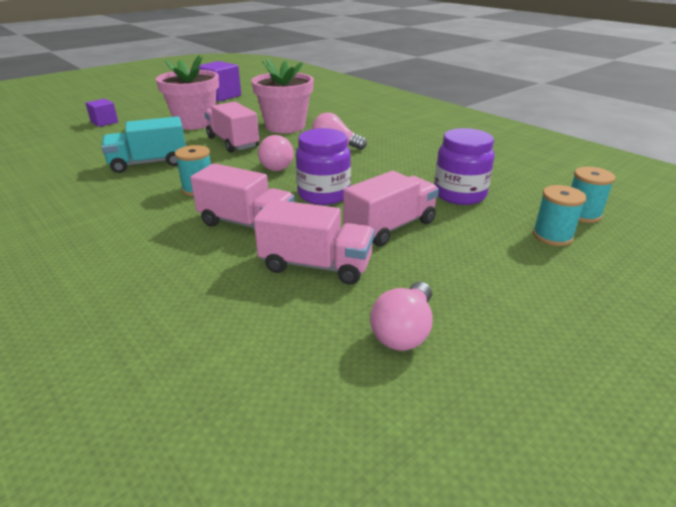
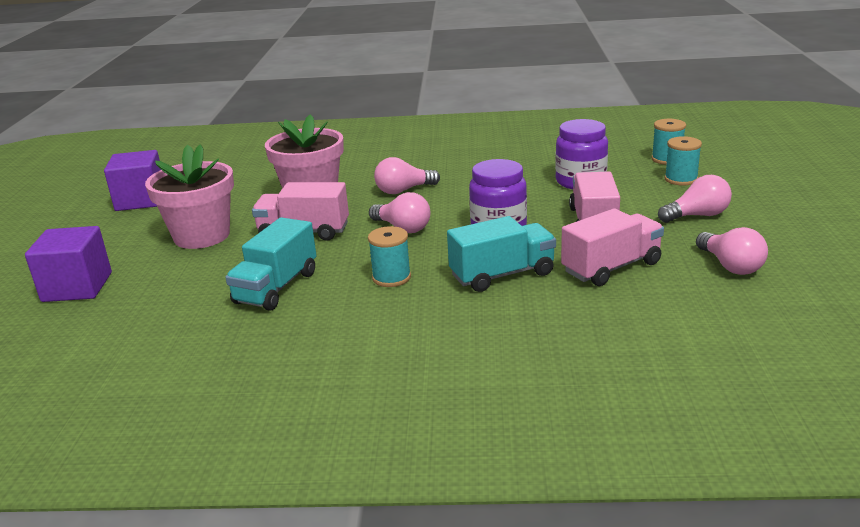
camera: 45 degrees left, 5 degrees down
purple cube [85,99,118,127] -> purple cube [25,226,112,302], size x1.71
pink truck [190,163,295,229] -> turquoise truck [447,216,556,292]
none -> pink light bulb [658,175,732,223]

